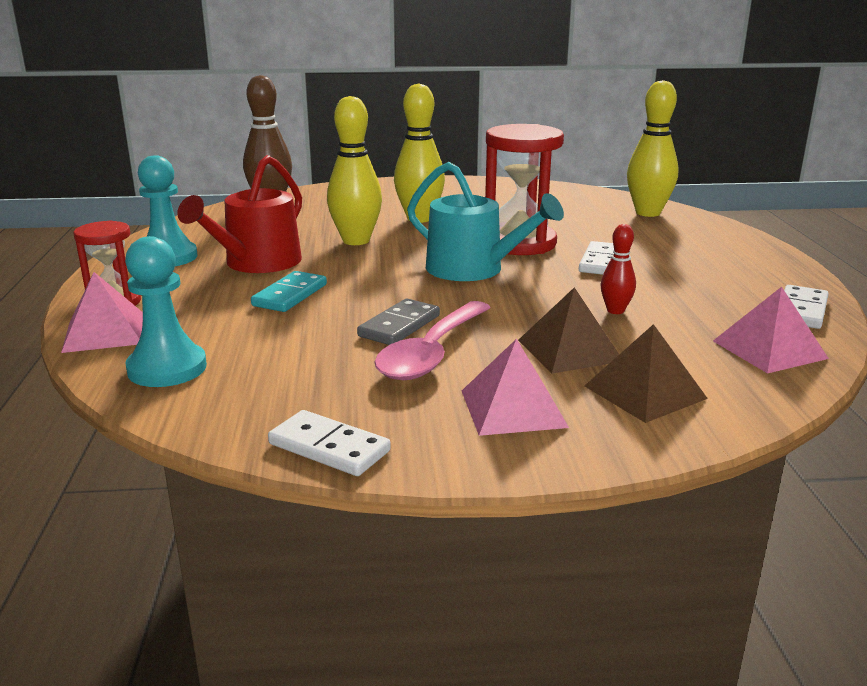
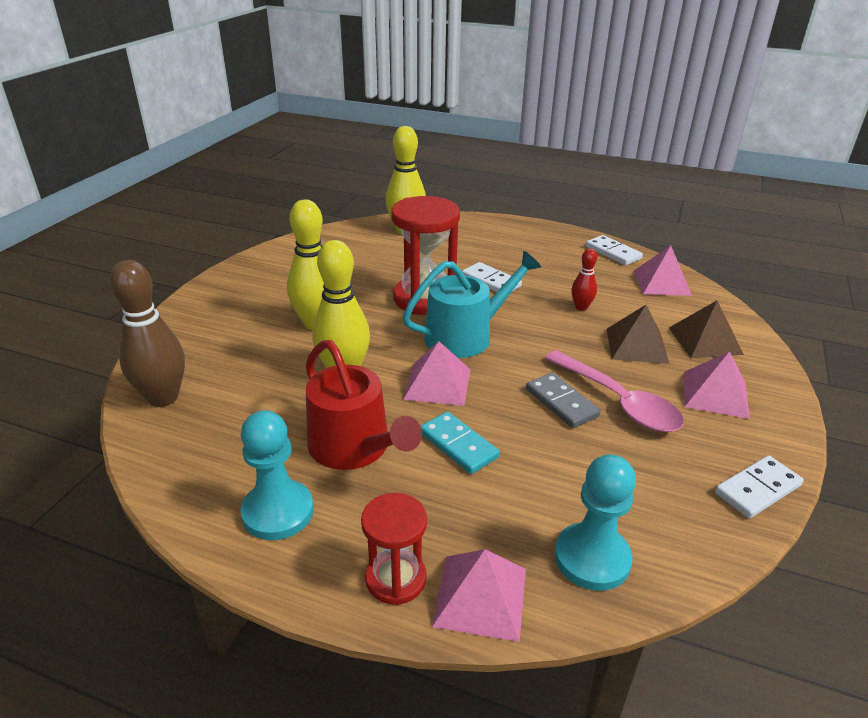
camera: 65 degrees left, 10 degrees up
none -> pink pyramid [403,341,471,406]

